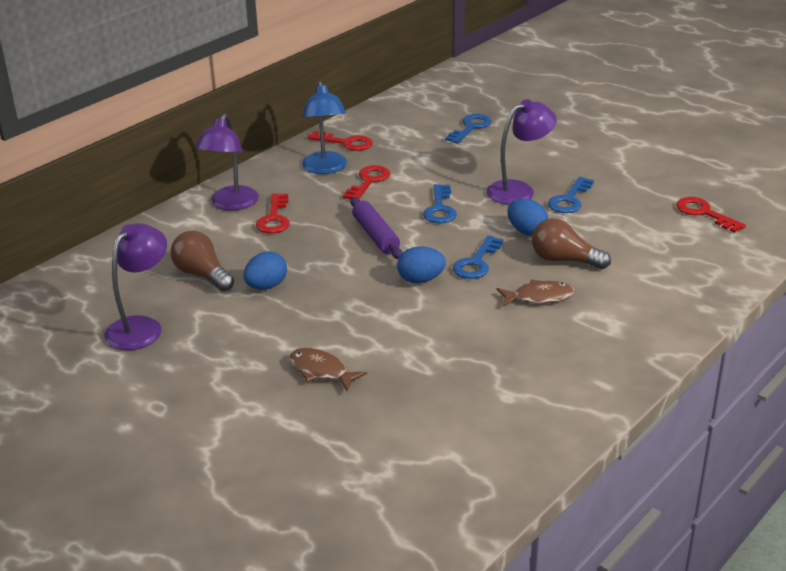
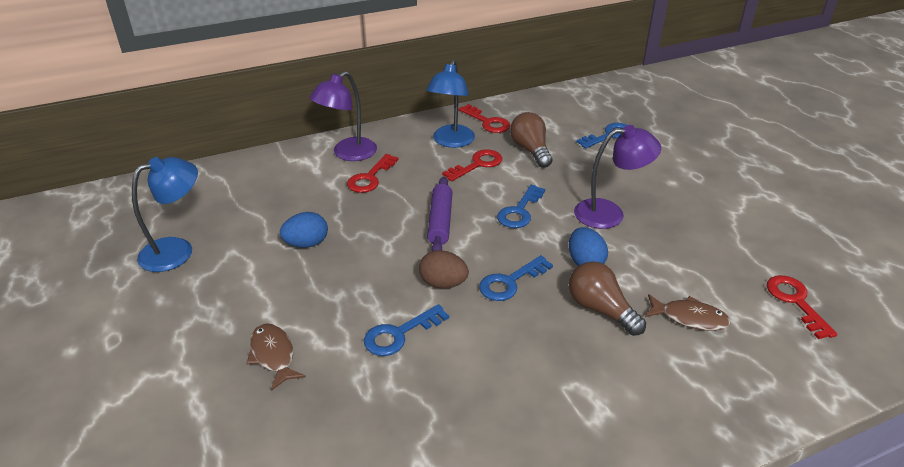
camera: 25 degrees right, 5 degrees up
purple lamp [104,223,167,350] -> blue lamp [132,157,198,272]
brown light bulb [171,231,234,291] -> brown light bulb moved to [510,112,552,168]
blue egg [397,246,446,283] -> brown egg [419,250,469,288]
brown fish [496,279,574,307] -> brown fish moved to [645,294,730,331]
blue key [548,177,594,213] -> blue key moved to [364,304,449,356]

